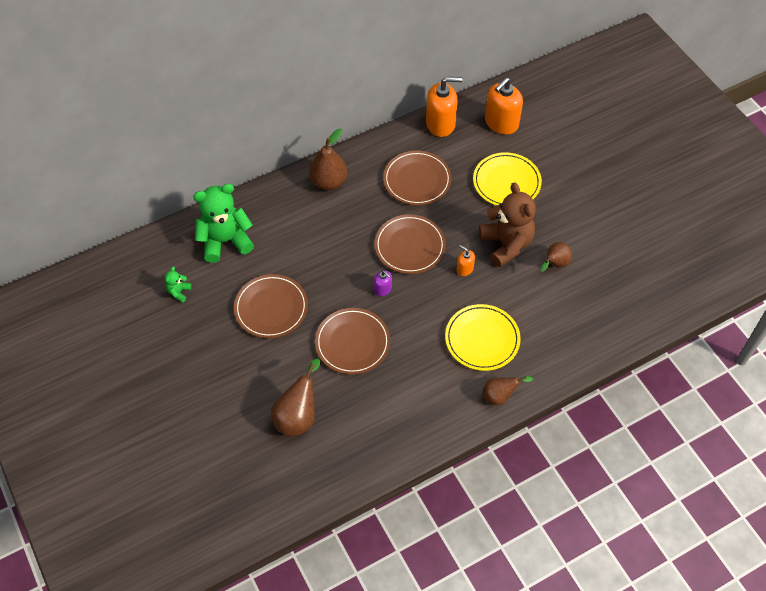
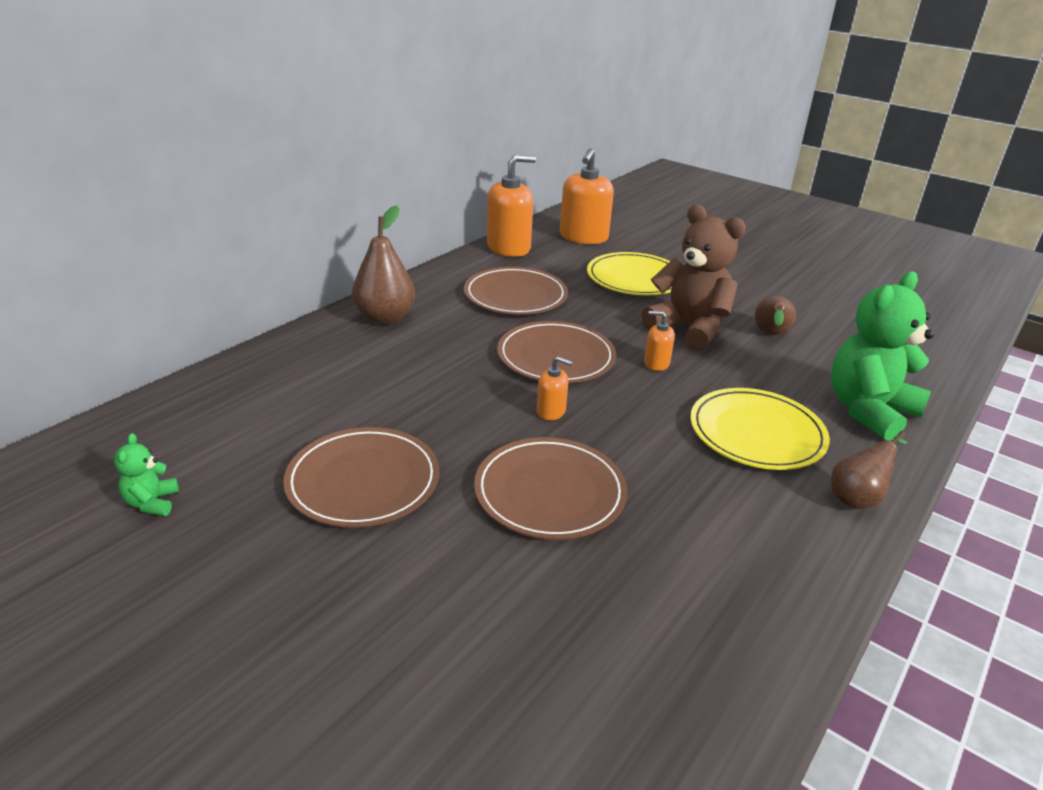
camera: 25 degrees left, 25 degrees down
green teddy bear [193,184,254,263] -> green teddy bear moved to [831,272,934,441]
brown pear [271,359,320,437] -> none
purple soap dispenser [374,270,392,296] -> orange soap dispenser [537,356,573,420]

